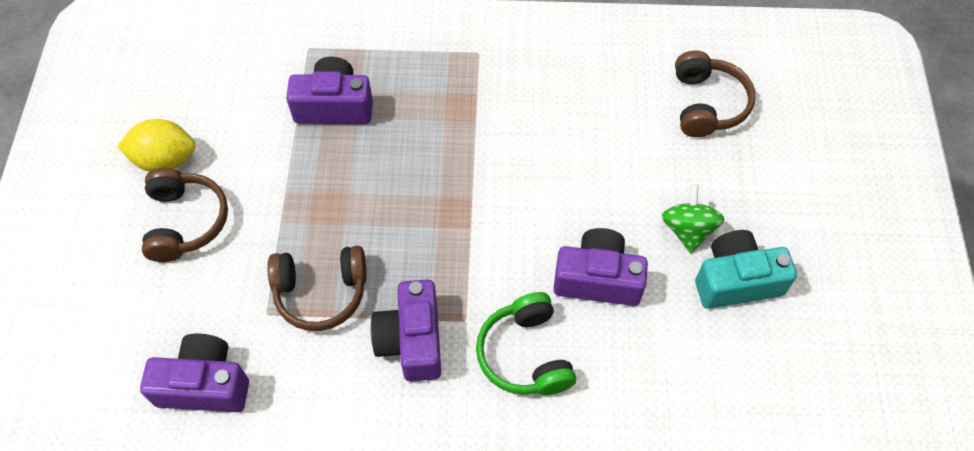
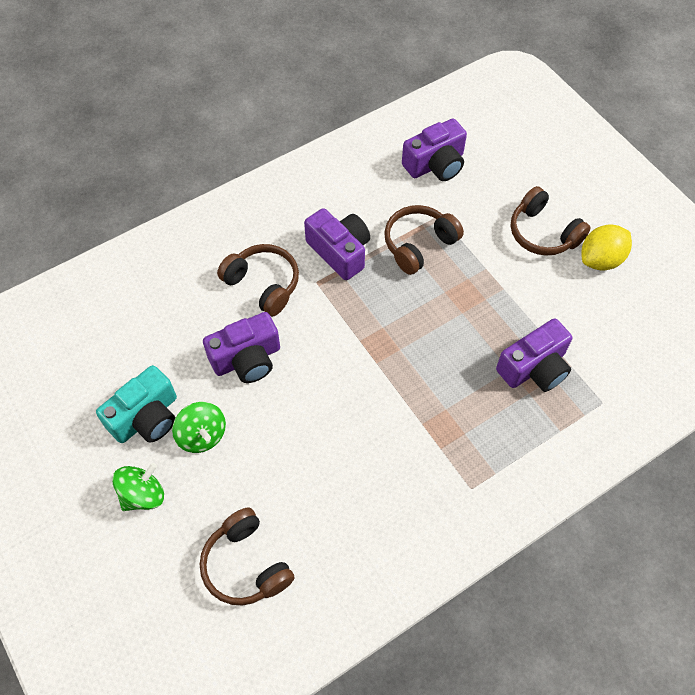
camera: 145 degrees right, 0 degrees up
green headphones [476,292,576,395] -> brown headphones [217,244,299,316]
none -> green spinning top [112,463,164,511]

